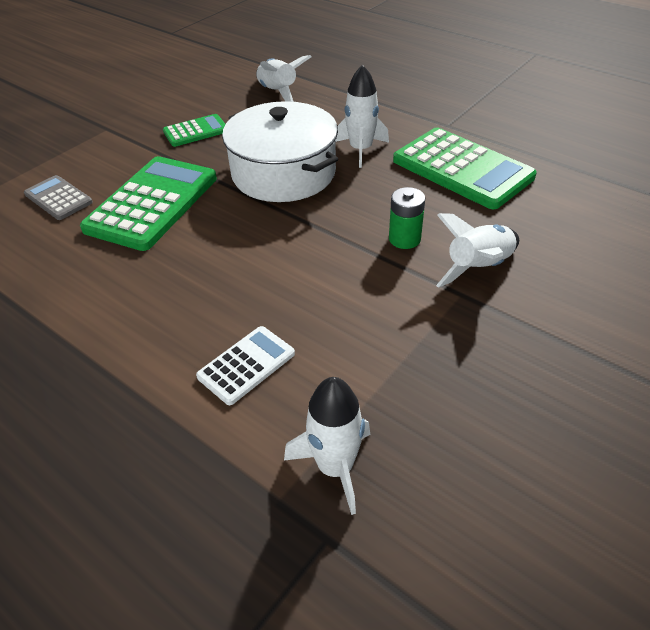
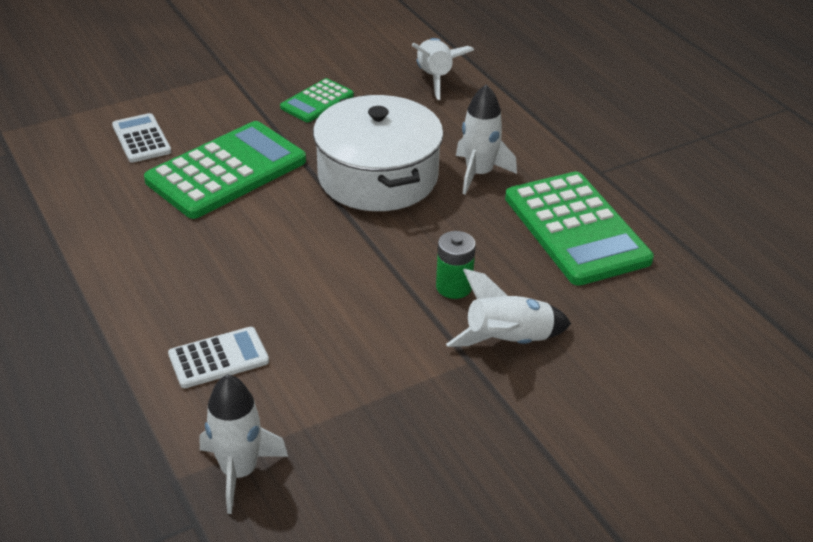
camera: 20 degrees right, 5 degrees down
grey calculator [24,175,93,220] -> white calculator [112,113,171,163]
green calculator [163,114,225,147] -> green calculator turned 135 degrees clockwise [280,78,354,122]

